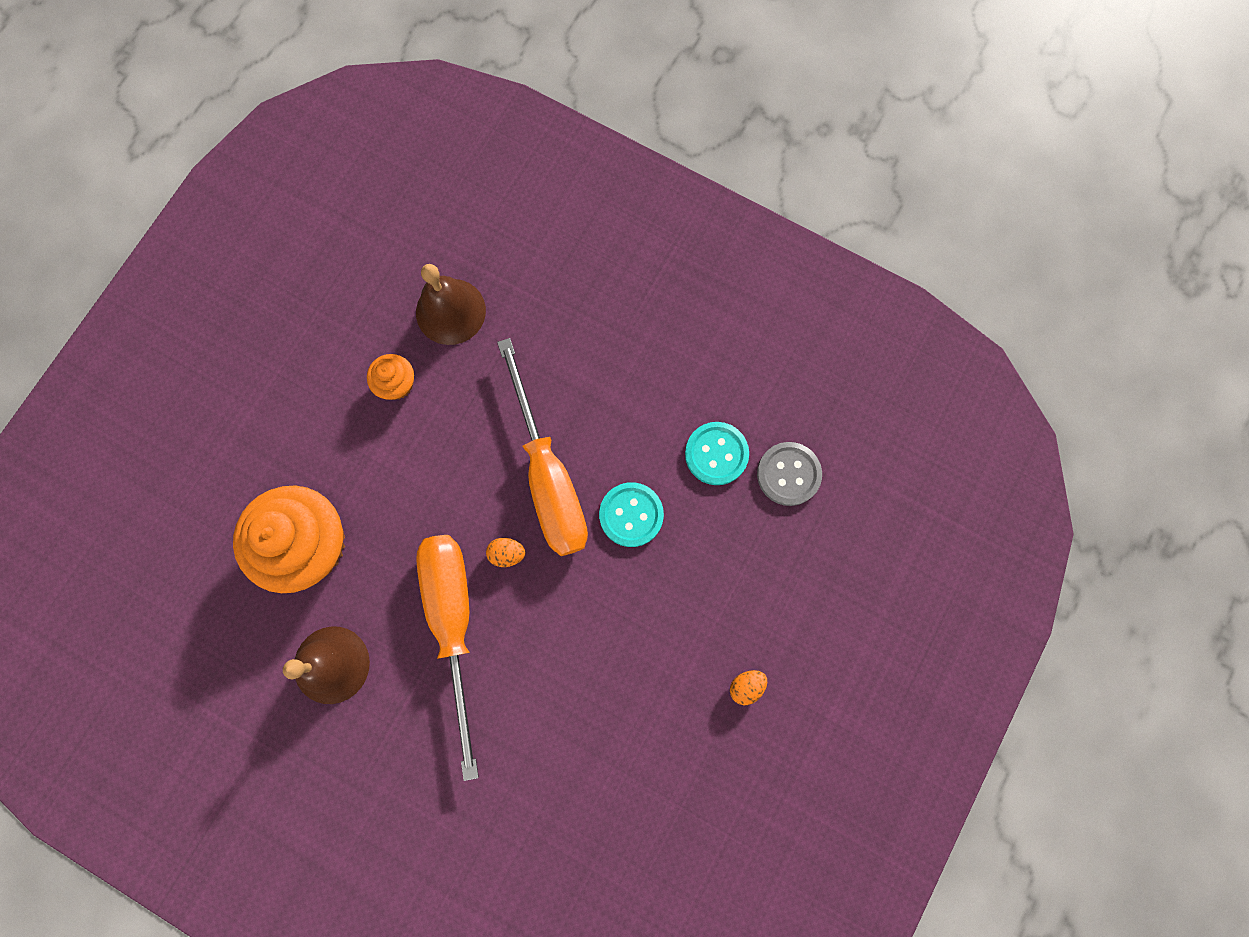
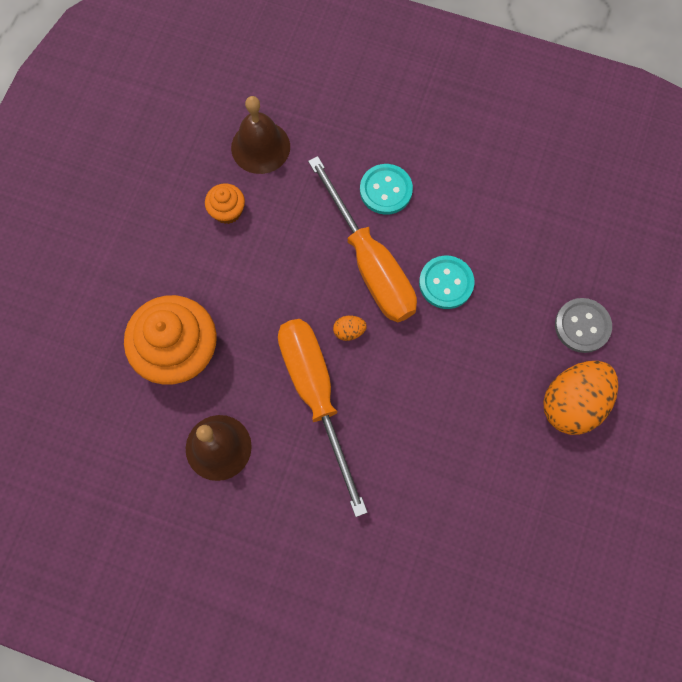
camera: 10 degrees left, 5 degrees down
turquoise button [685,422,749,485] -> turquoise button moved to [360,164,413,215]
orange egg [730,670,767,705] -> orange egg [543,361,618,435], size x2.37
grey button [757,442,822,506] -> grey button moved to [555,298,612,353]

